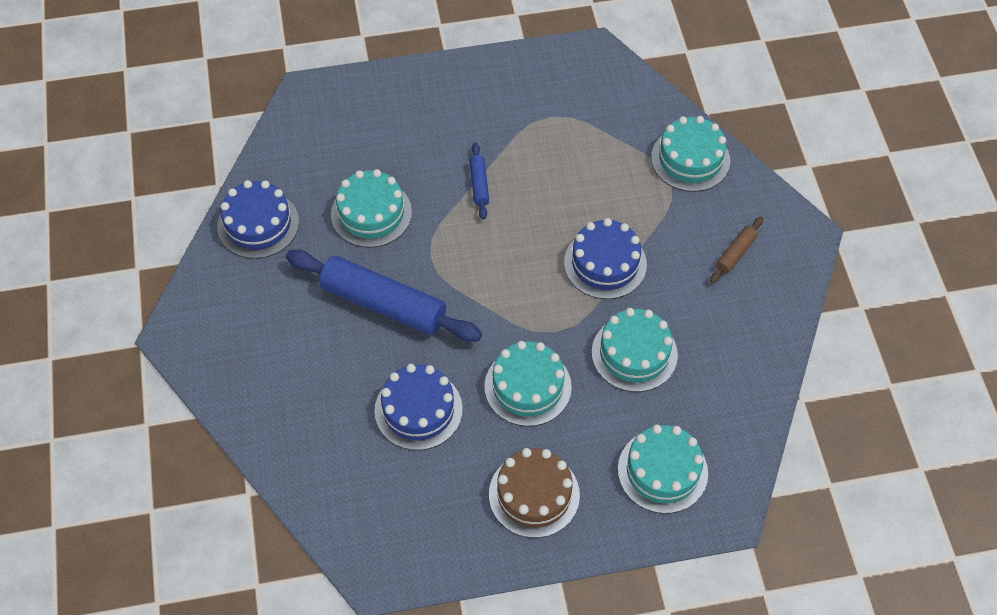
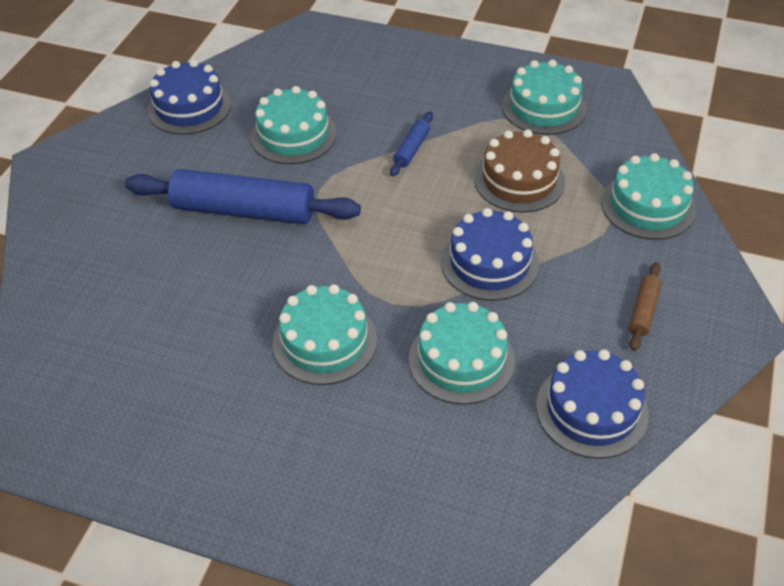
camera: 30 degrees right, 10 degrees down
blue rolling pin [286,250,482,342] -> blue rolling pin turned 45 degrees counterclockwise [125,169,361,224]
blue cake [375,364,463,450] -> blue cake moved to [536,349,649,459]
brown cake [489,448,580,538] -> brown cake moved to [474,129,565,213]
turquoise cake [618,425,708,514] -> turquoise cake moved to [502,60,587,135]
brown rolling pin [710,217,763,283] -> brown rolling pin turned 45 degrees counterclockwise [629,262,662,351]

